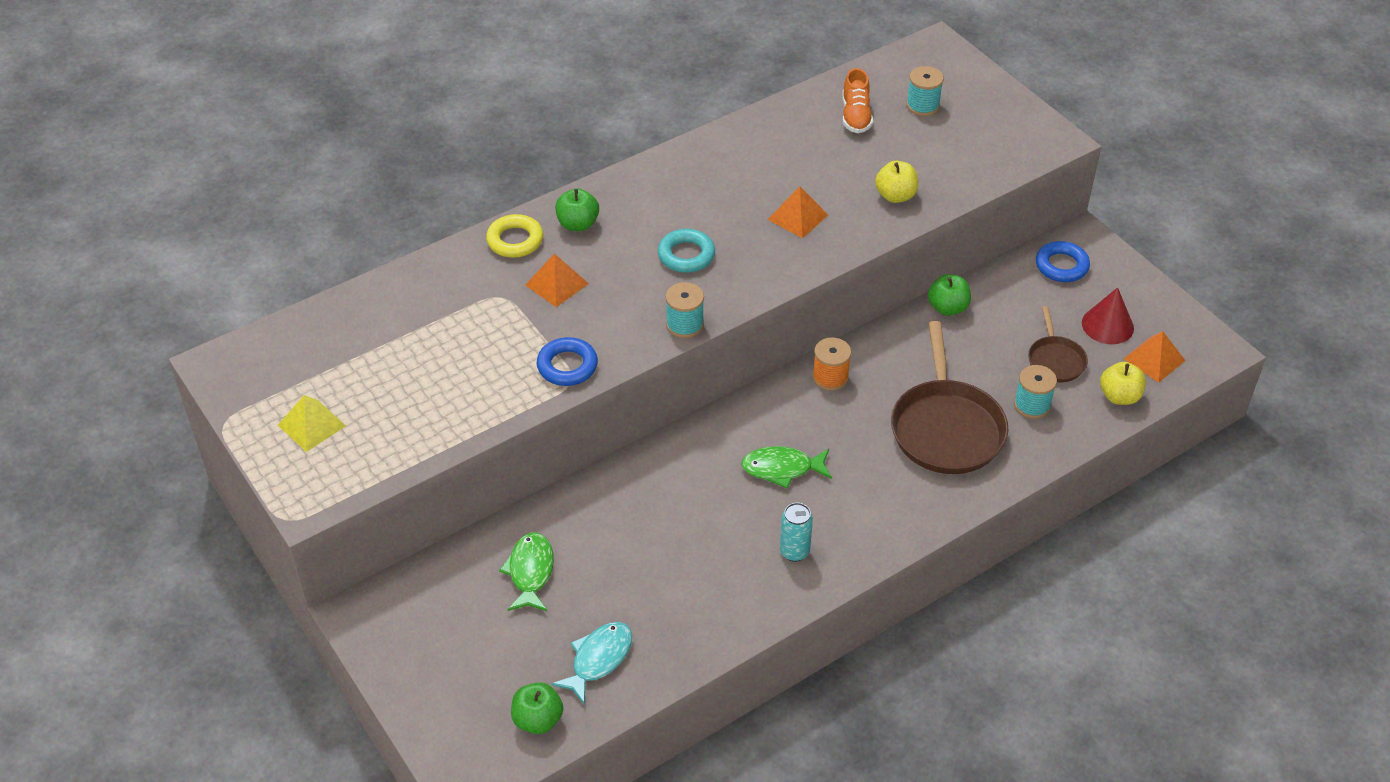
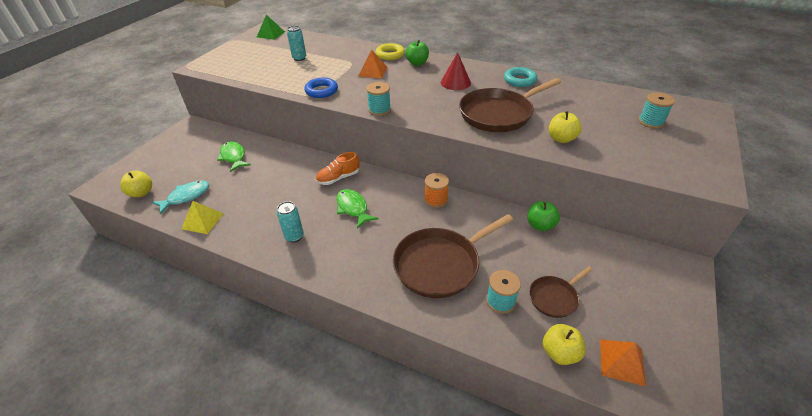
camera: 60 degrees right, 5 degrees down
yellow pyramid [278,395,346,452] -> yellow pyramid moved to [181,201,224,234]
green fish [499,532,554,611] -> green fish turned 90 degrees counterclockwise [217,141,251,172]
green apple [511,682,563,734] -> yellow apple [120,170,152,197]
turquoise fish [551,622,632,705] -> turquoise fish turned 45 degrees counterclockwise [152,180,209,215]
turquoise ring [658,229,715,273] -> turquoise ring moved to [504,67,537,87]
orange pyramid [767,187,828,238] -> brown pan [459,78,561,132]
orange shoe [842,68,873,133] -> orange shoe moved to [316,152,360,185]
blue ring [1036,241,1090,282] -> none
red cone [1082,287,1134,344] -> red cone moved to [441,52,471,90]
none -> green pyramid [257,15,285,40]
none -> turquoise can [287,26,306,61]

